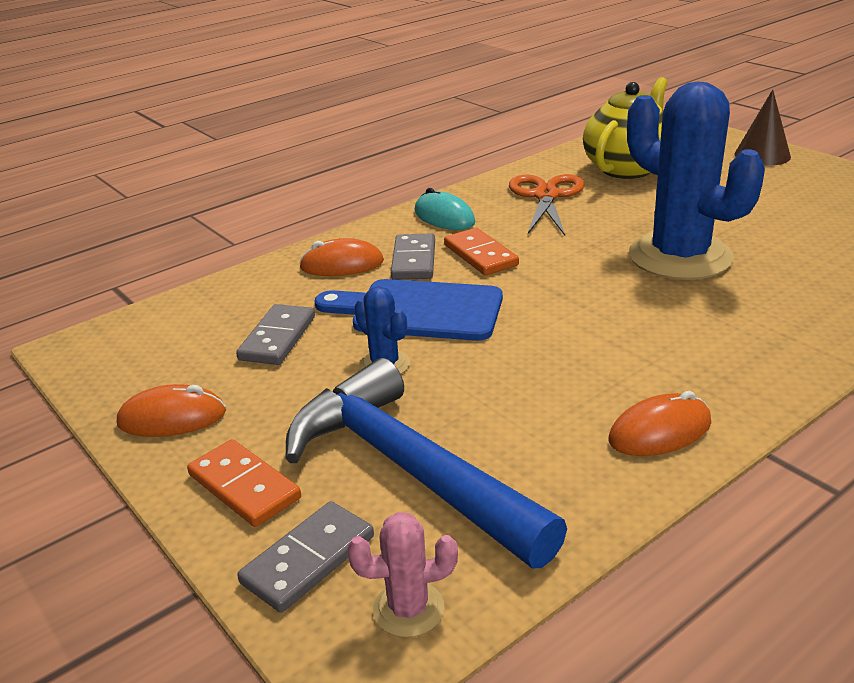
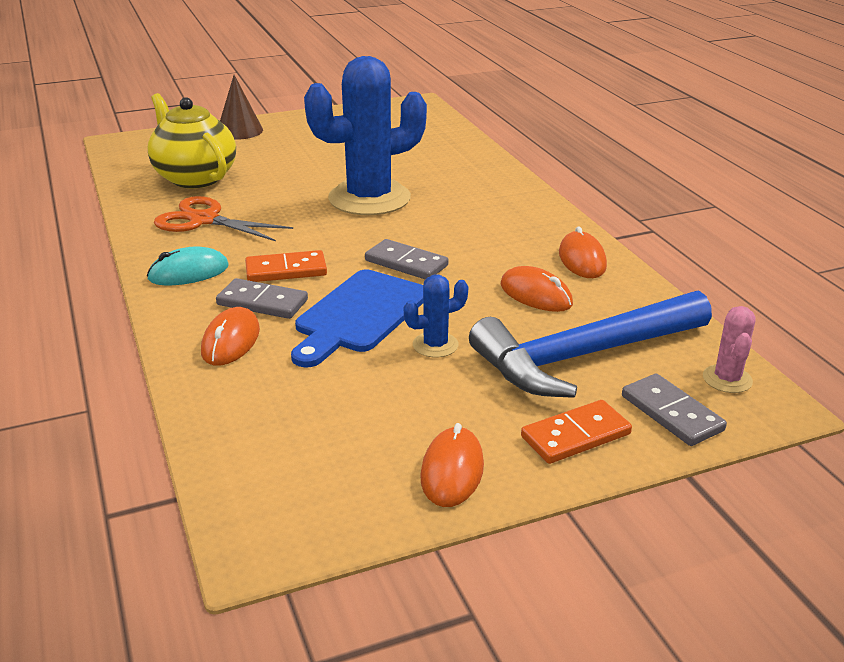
camera: 75 degrees left, 0 degrees up
grey domino [236,304,315,365] -> grey domino moved to [365,239,449,280]
none -> orange mouse [500,266,573,312]

